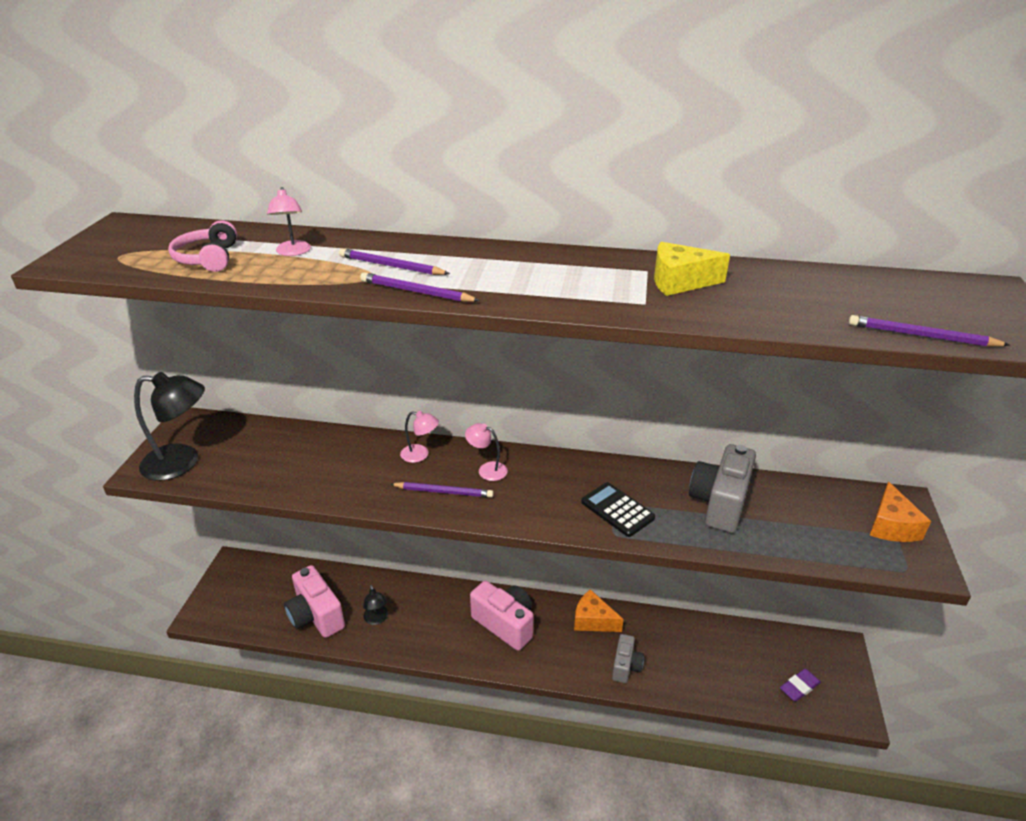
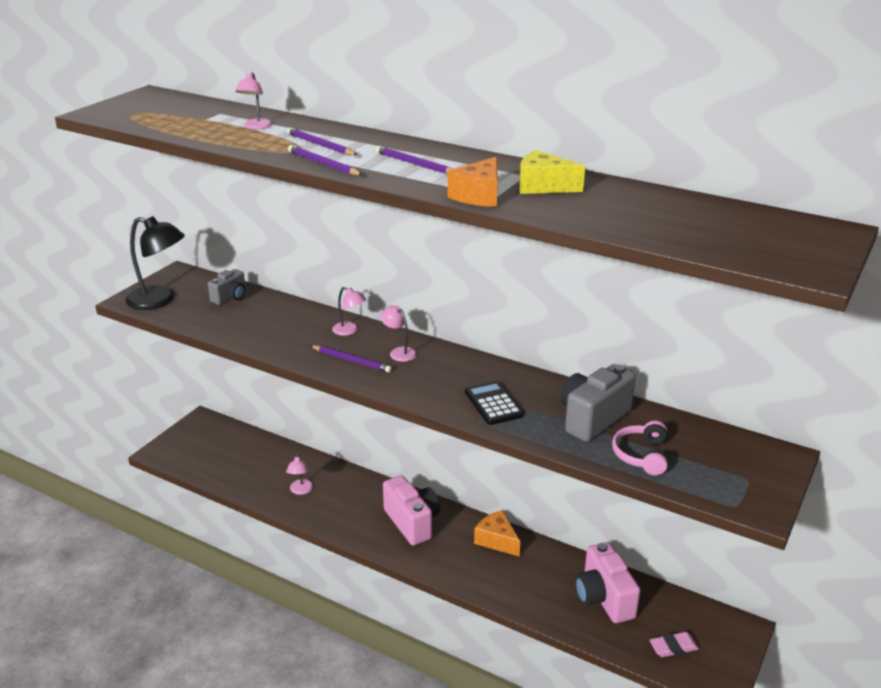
camera: 20 degrees right, 5 degrees down
pink headphones [168,220,237,272] -> pink headphones moved to [612,420,668,475]
pink camera [284,565,345,638] -> pink camera moved to [575,542,640,623]
black lamp [363,585,388,625] -> pink lamp [286,453,313,495]
grey camera [612,634,644,683] -> grey camera moved to [208,269,246,305]
purple eraser [780,669,821,702] -> pink eraser [649,632,699,657]
purple pencil [849,315,1010,347] -> purple pencil moved to [375,146,453,174]
orange cheese [870,481,931,542] -> orange cheese moved to [448,157,498,207]

